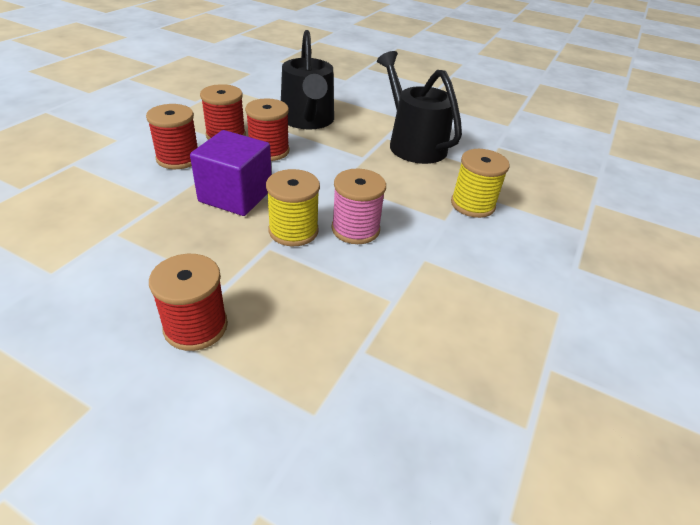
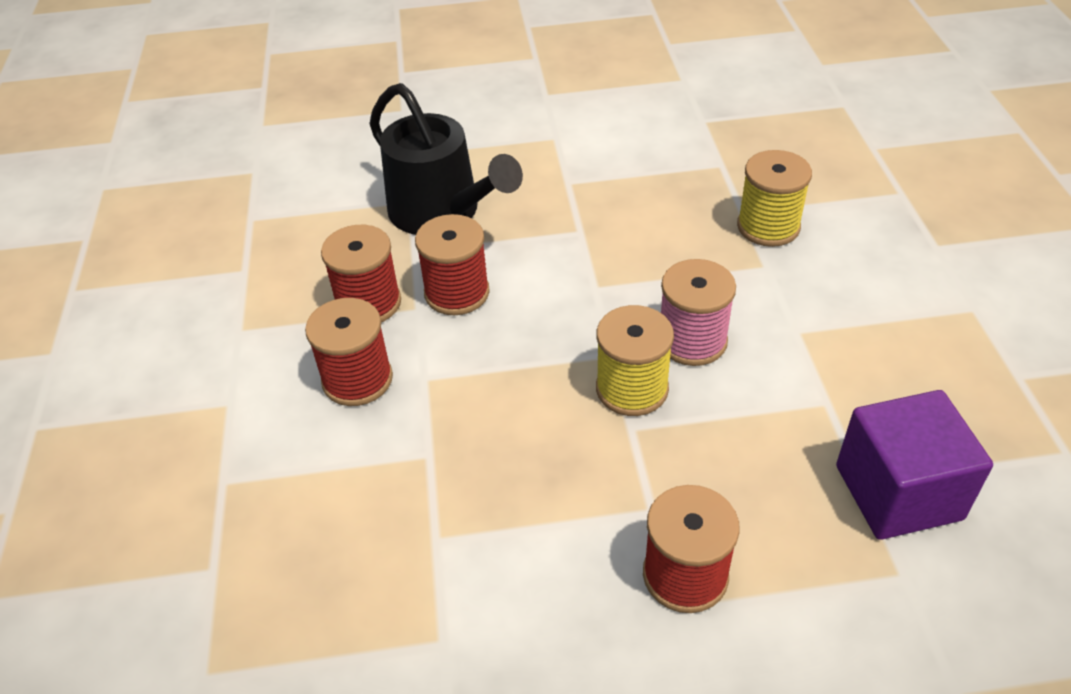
camera: 30 degrees left, 5 degrees up
purple cube [190,130,272,216] -> purple cube moved to [836,390,993,540]
black watering can [377,51,462,164] -> none

